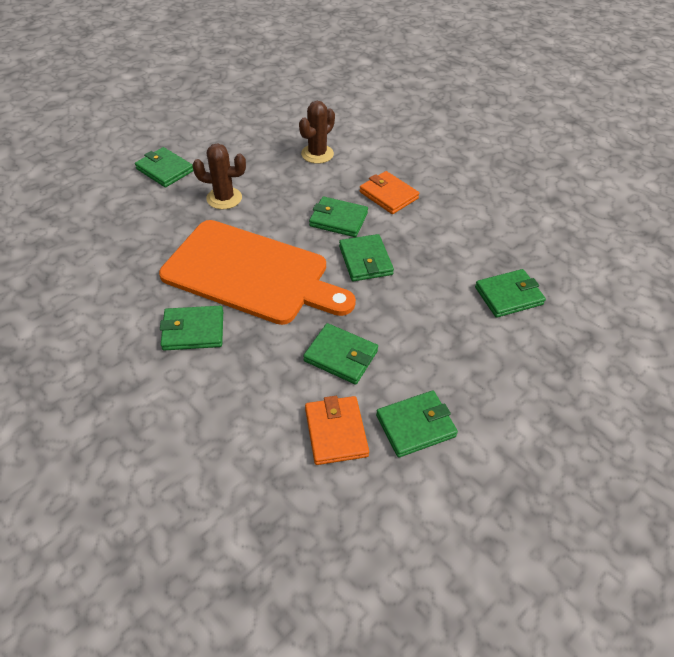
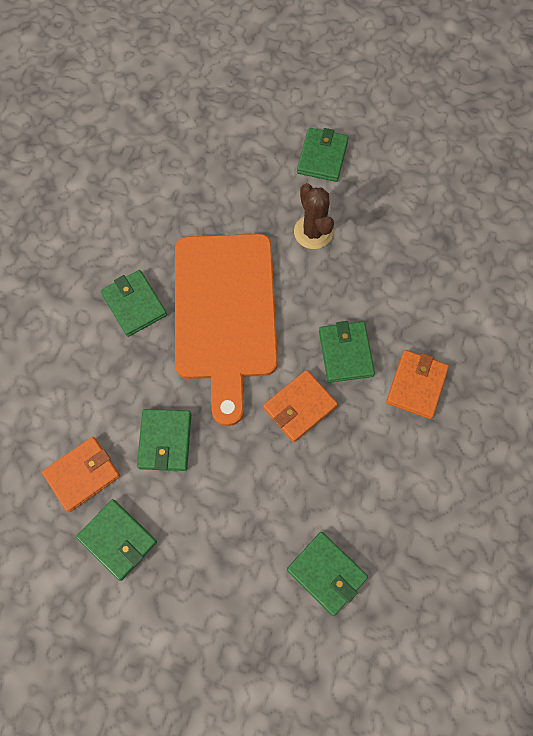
camera: 65 degrees right, 20 degrees up
brown cactus [299,101,335,164] -> none
green wallet [339,234,394,281] -> orange wallet [263,370,338,442]

